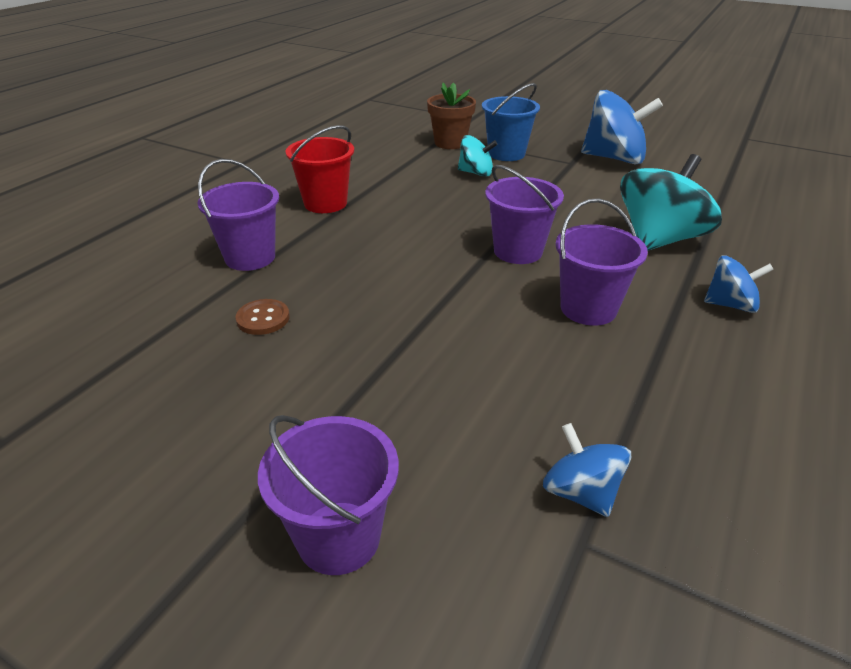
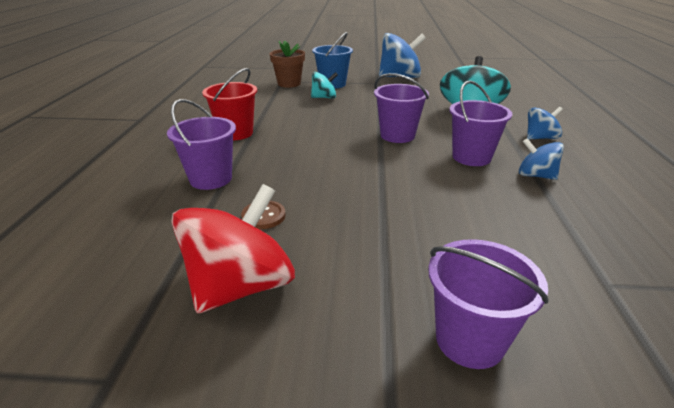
camera: 25 degrees left, 5 degrees down
blue spinning top [543,423,631,517] -> blue spinning top moved to [519,138,564,180]
none -> red spinning top [171,184,295,313]

